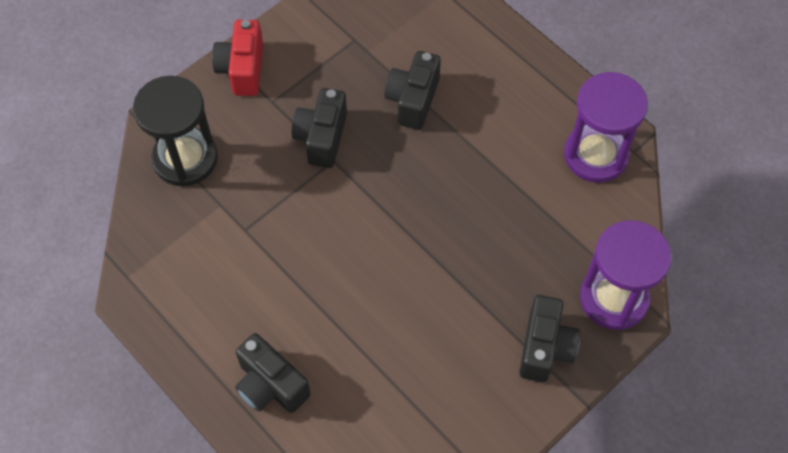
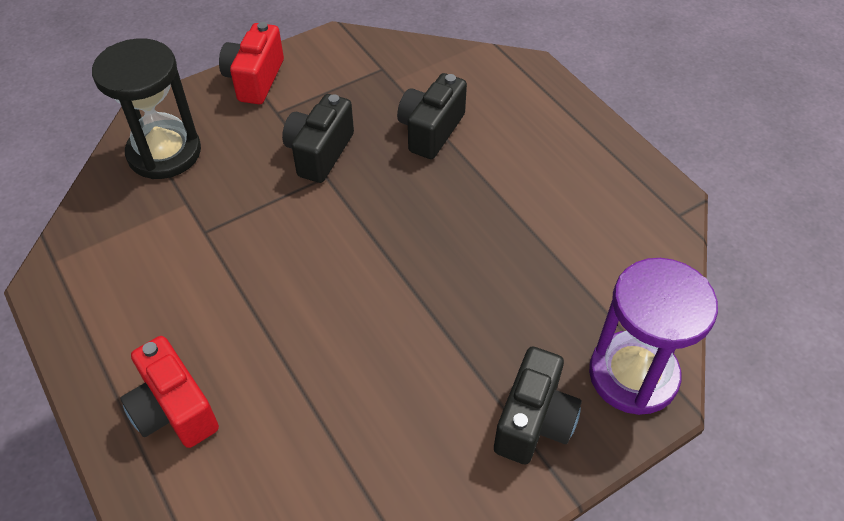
camera: 10 degrees right, 10 degrees down
black camera [235,333,310,413] -> red camera [120,336,219,448]
purple hourglass [564,72,648,183] -> none

